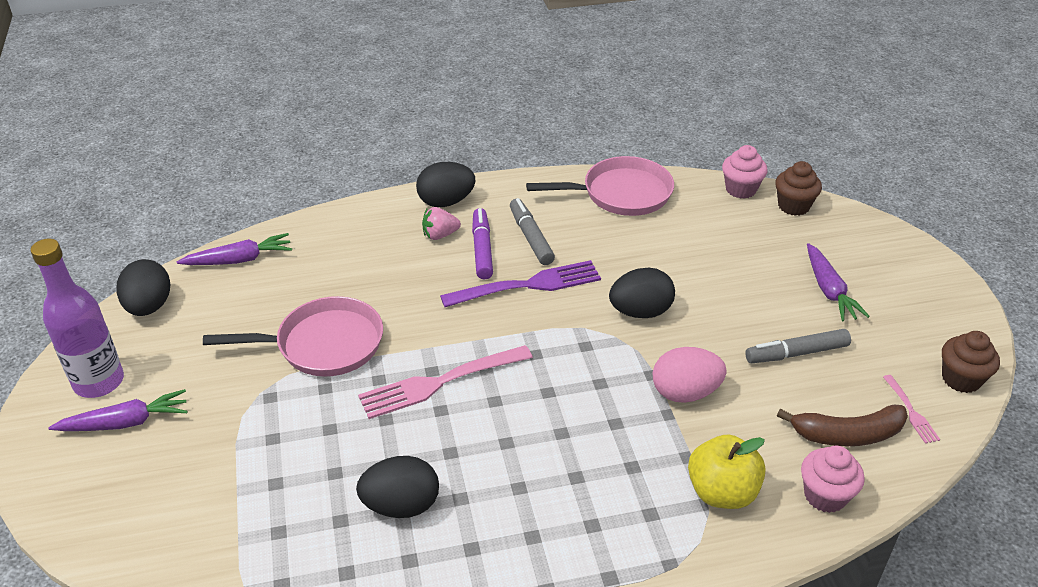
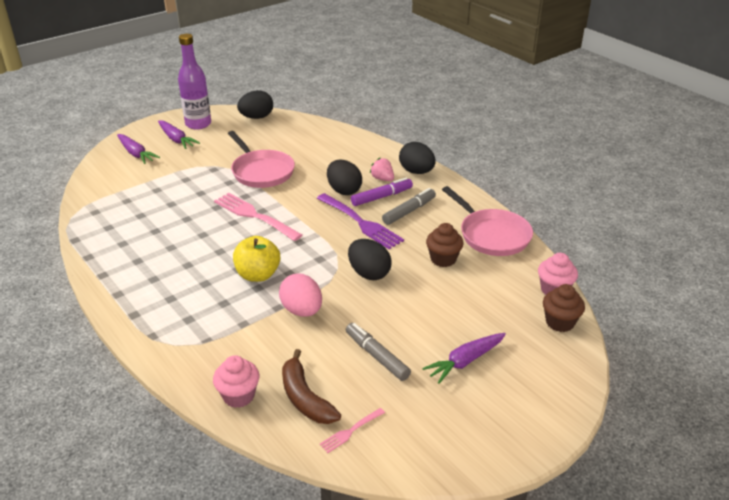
camera: 65 degrees right, 5 degrees down
purple carrot [177,233,292,265] -> purple carrot moved to [117,134,160,164]
black egg [356,456,439,518] -> black egg moved to [327,160,362,195]
yellow apple [688,435,765,509] -> yellow apple moved to [233,236,280,282]
brown cupcake [942,331,1000,393] -> brown cupcake moved to [426,223,464,267]

